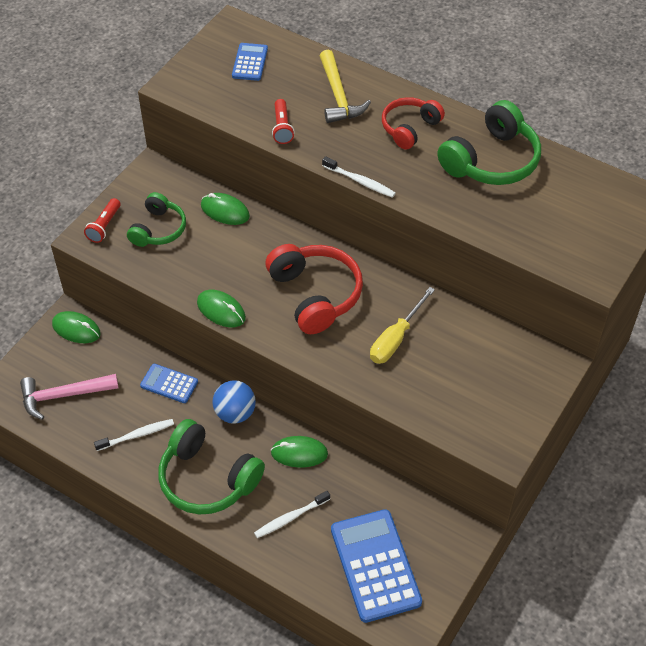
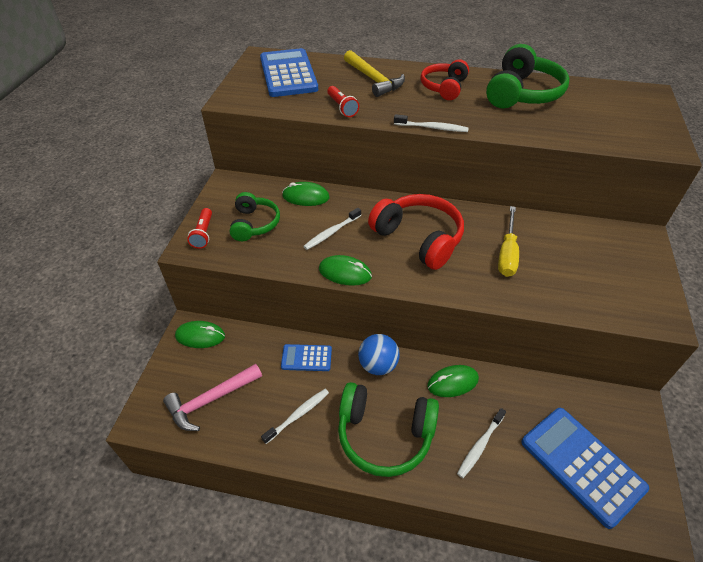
camera: 20 degrees left, 5 degrees down
blue calculator [232,43,268,81] -> blue calculator [260,48,318,97], size x1.91
none -> white toothbrush [303,208,361,250]

